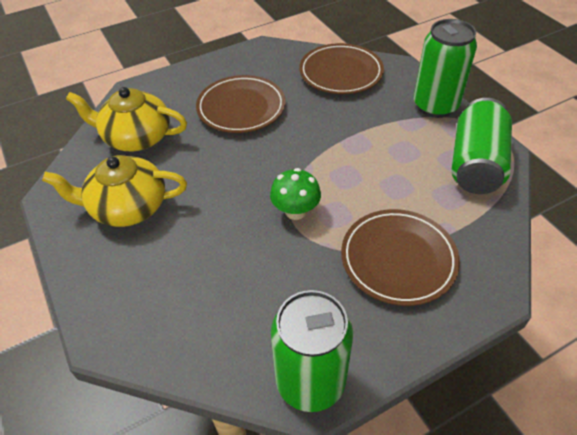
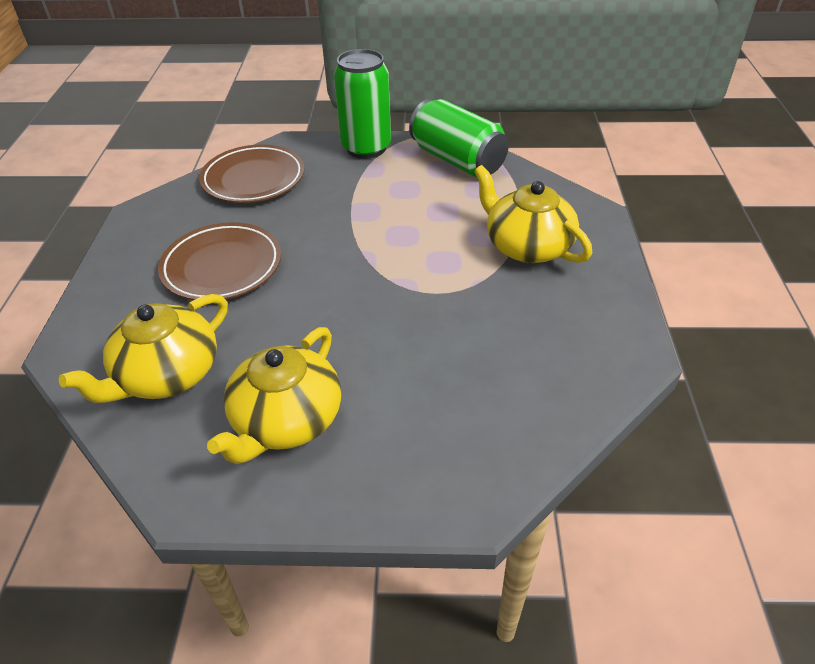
camera: 60 degrees left, 5 degrees down
green mushroom [270,168,321,220] -> none
green can [271,290,353,412] -> none
brown plate [341,209,460,306] -> yellow teapot [474,165,592,263]

